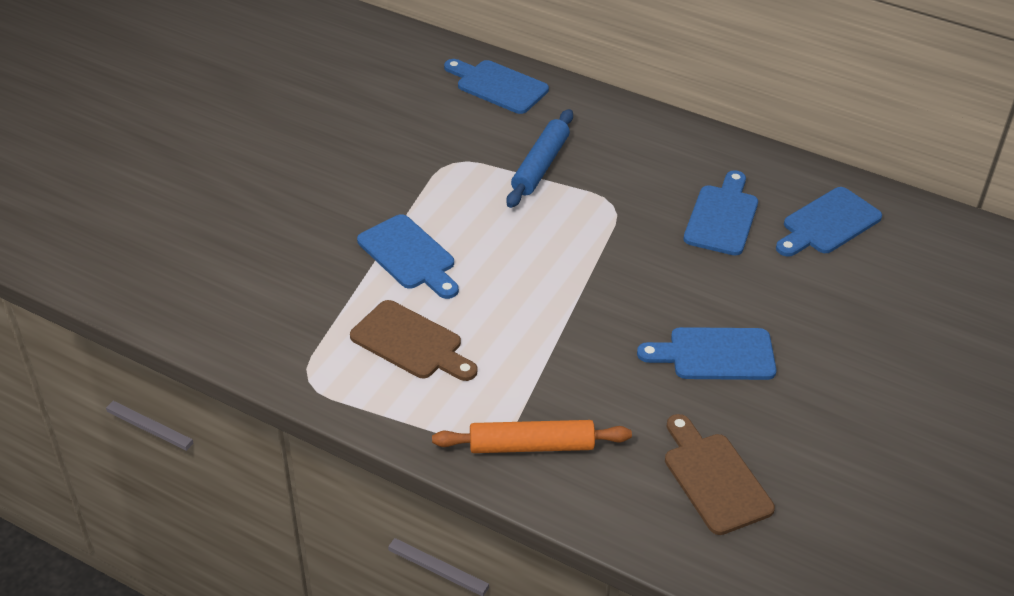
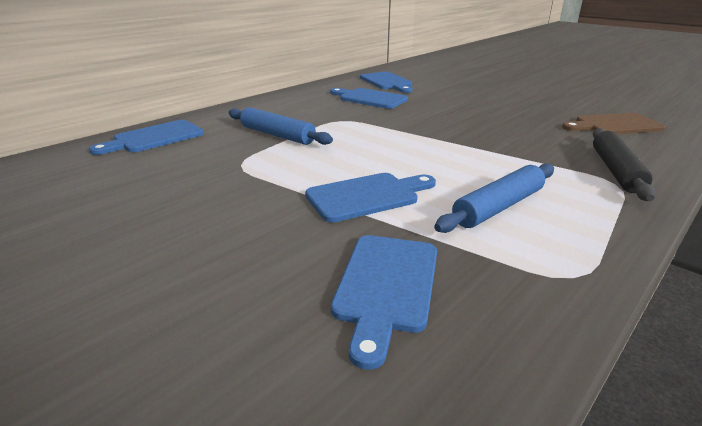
camera: 75 degrees left, 15 degrees down
brown cutting board [350,300,477,381] -> blue rolling pin [434,164,554,233]
orange rolling pin [432,420,632,453] -> black rolling pin [593,128,656,201]
blue cutting board [637,327,777,380] -> blue cutting board moved to [331,235,437,370]

